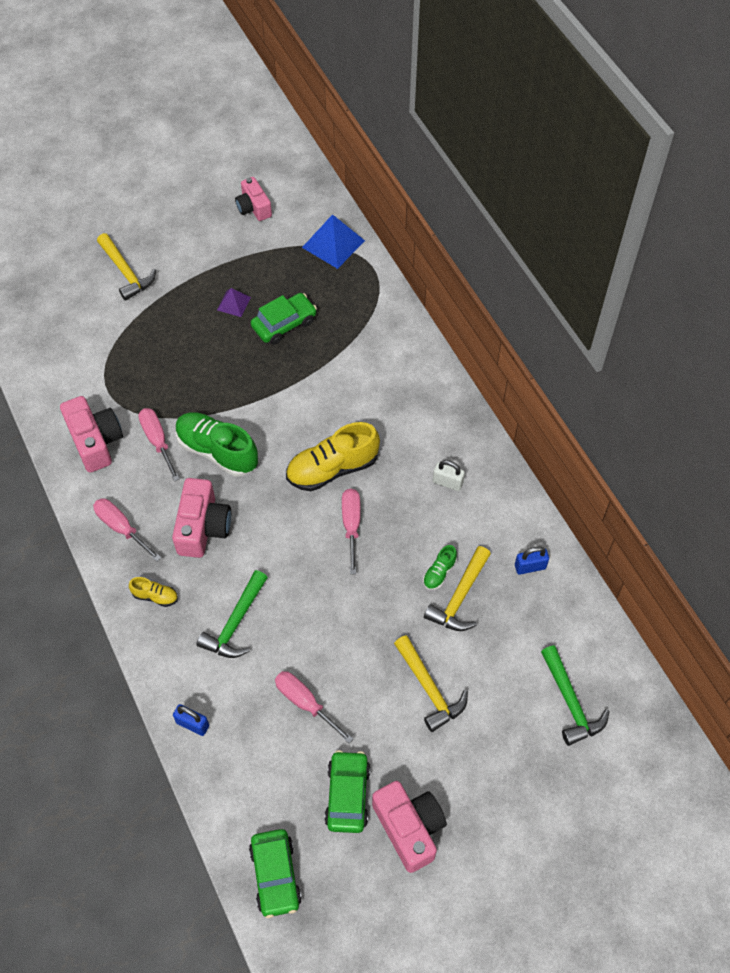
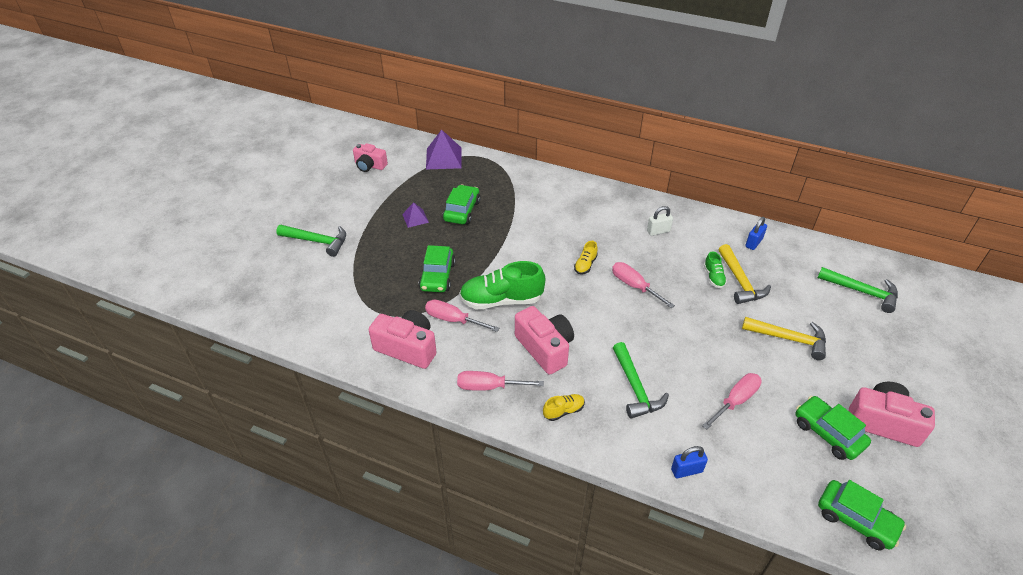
camera: 40 degrees left, 15 degrees down
yellow hammer [97,233,156,301] -> green hammer [276,225,346,257]
pink screwdriver [275,671,353,743] -> pink screwdriver turned 135 degrees clockwise [702,373,762,429]
yellow shoe [286,422,380,491] -> yellow shoe [574,241,598,274], size x0.47
blue pyramid [302,214,365,269] -> purple pyramid [426,130,462,170]
none -> green car [419,245,456,292]

